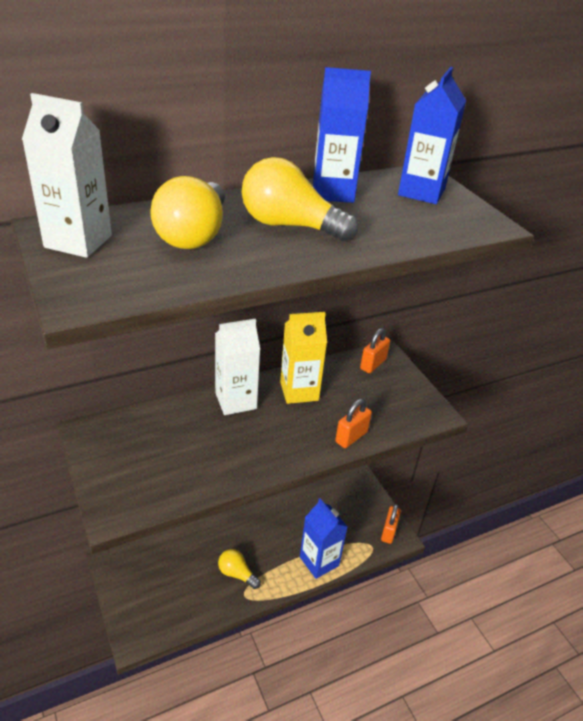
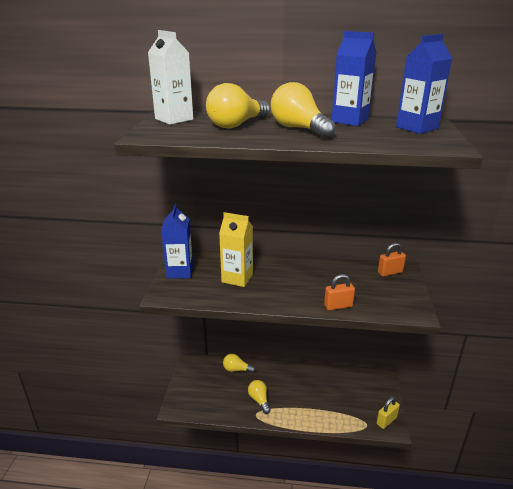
camera: 35 degrees right, 10 degrees down
white carton [215,319,260,415] -> none
yellow carton [280,312,327,404] -> yellow carton moved to [219,212,253,287]
blue carton [300,498,348,579] -> blue carton moved to [161,204,193,279]
orange padlock [381,504,401,544] -> yellow padlock [377,397,400,429]
none -> yellow light bulb [223,354,256,373]

